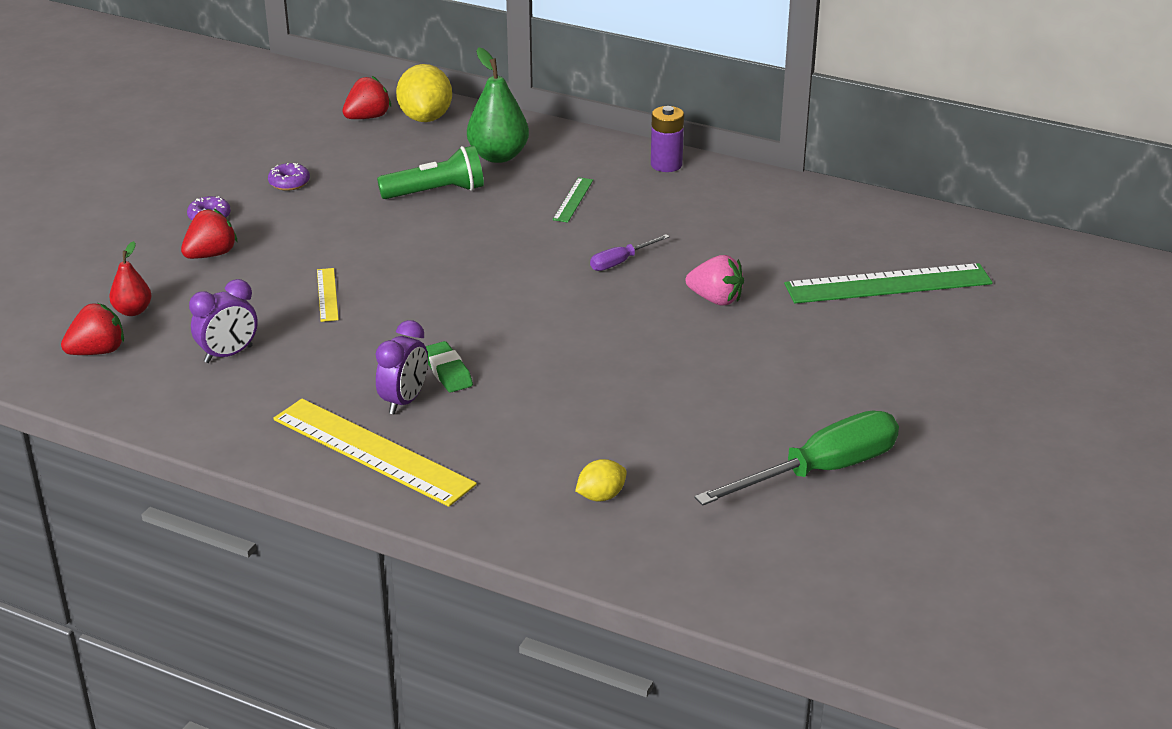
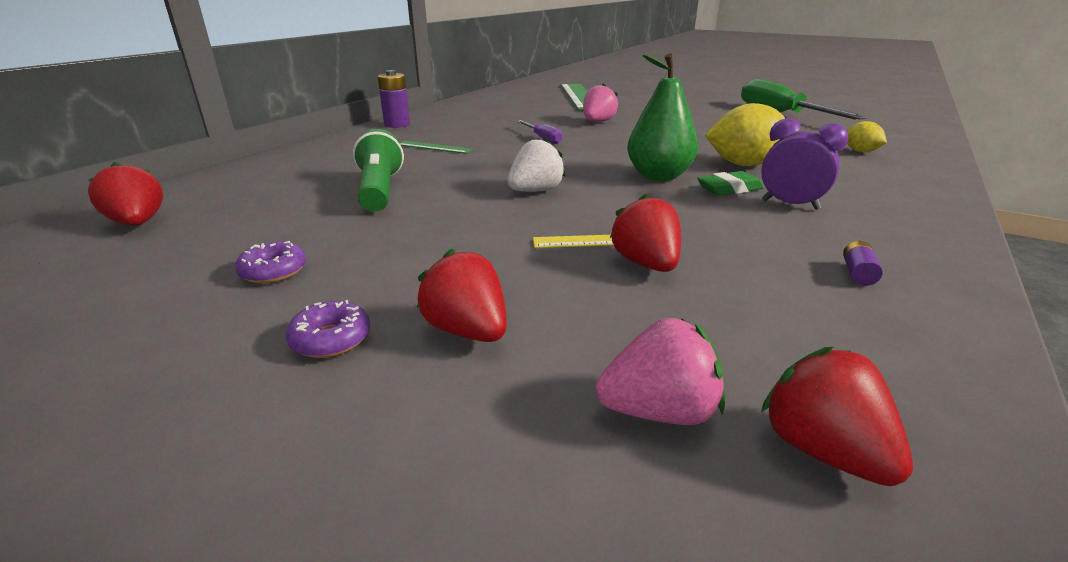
camera: 85 degrees left, 5 degrees down
red pear [109,241,152,316] -> pink strawberry [595,318,725,425]
purple clock [189,279,258,363] -> none
yellow ruler [273,399,477,507] -> none
yellow lemon [396,64,452,122] -> yellow lemon moved to [705,103,785,166]
green pear [467,47,529,163] -> green pear moved to [627,53,698,181]
none -> white strawberry [507,137,566,192]
none -> red strawberry [610,194,681,272]
none -> purple battery [843,241,883,286]

